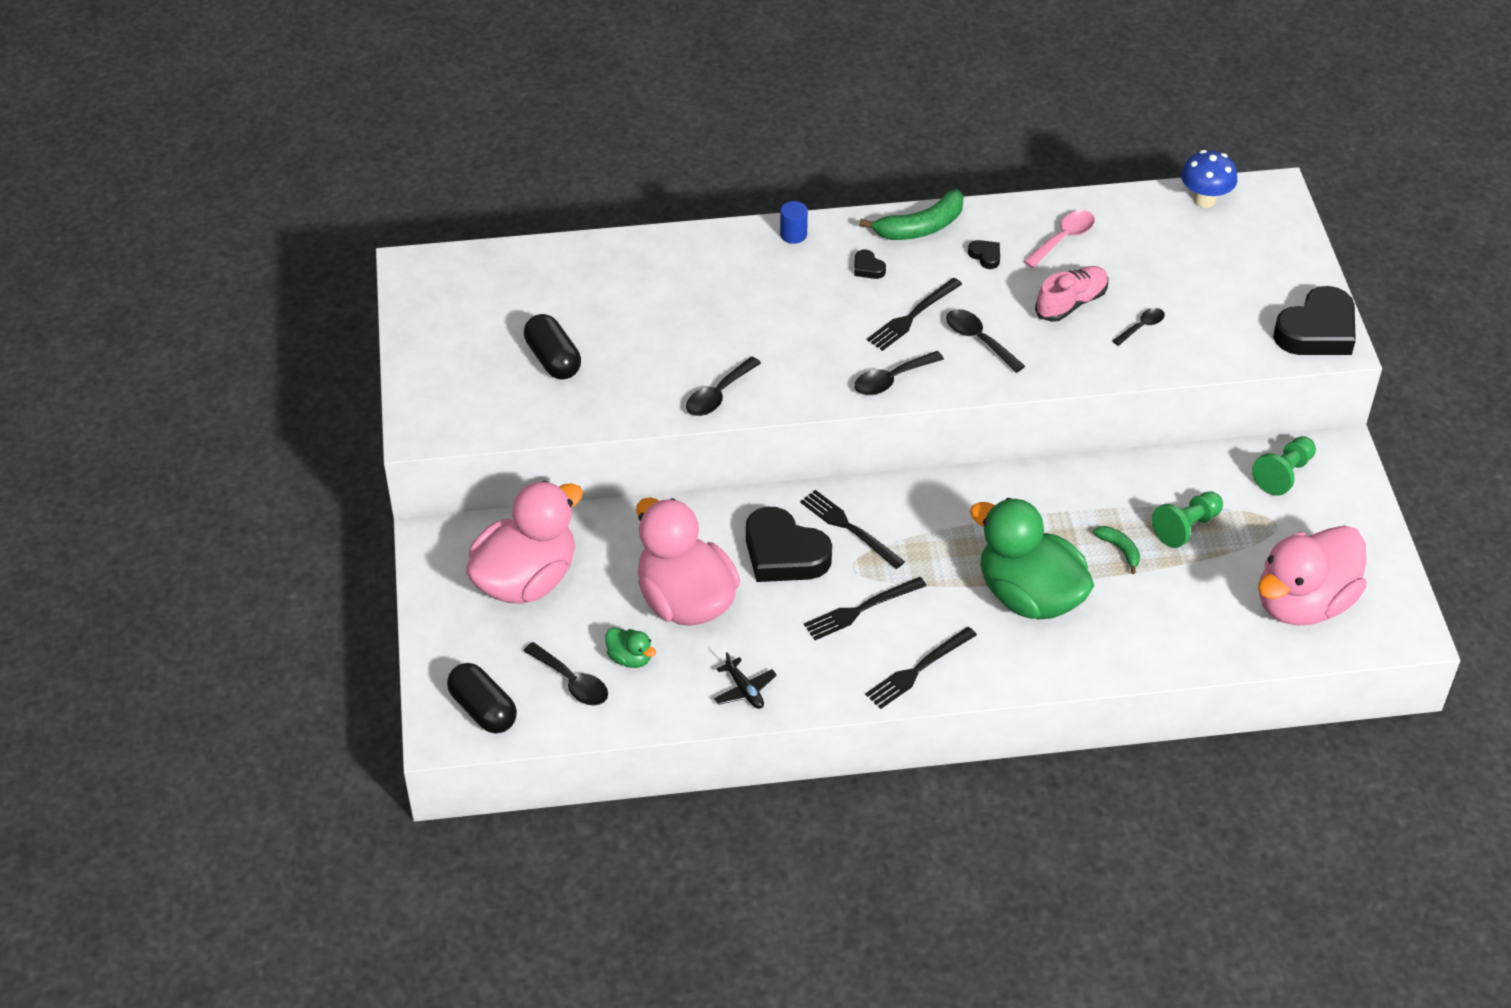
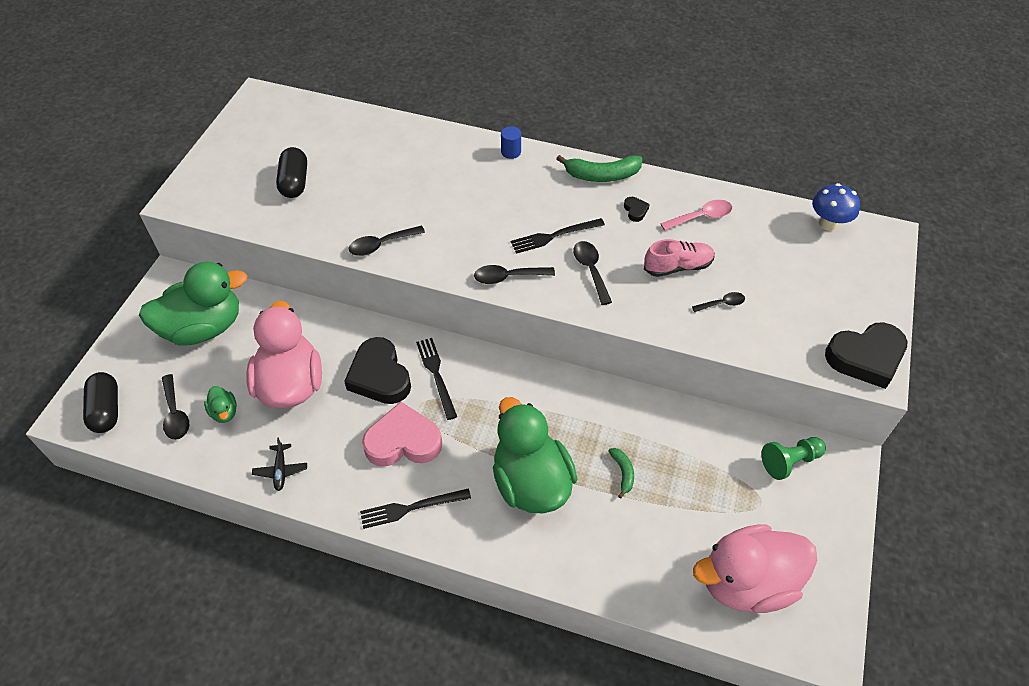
camera: 25 degrees right, 5 degrees up
pink duck [466,481,583,603] -> green duck [139,262,247,345]
black fork [804,577,926,640] -> pink heart [362,402,442,467]
black heart [854,249,886,279] -> none
green pawn [1152,491,1223,548] -> none

